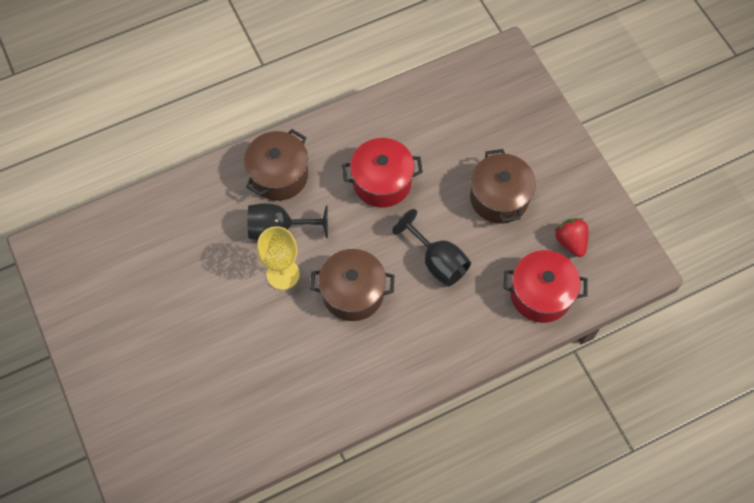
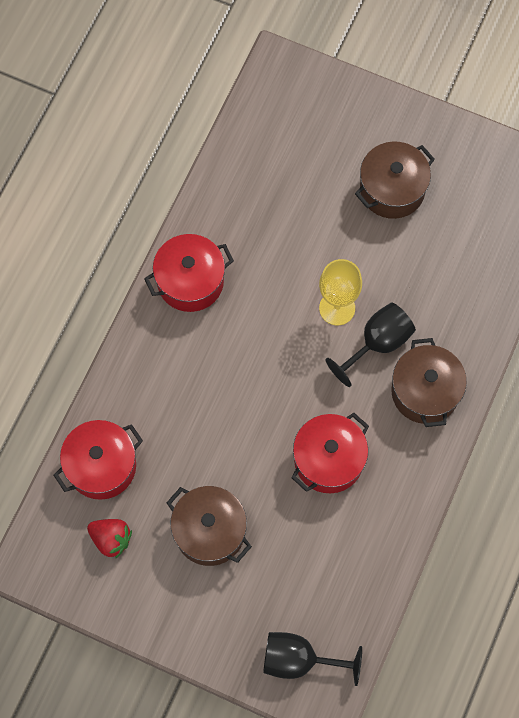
camera: 140 degrees right, 5 degrees up
brown pot [310,249,394,321] -> brown pot moved to [355,142,435,219]
black goblet [392,209,471,287] -> black goblet moved to [263,632,362,686]
none -> red pot [144,234,234,312]

